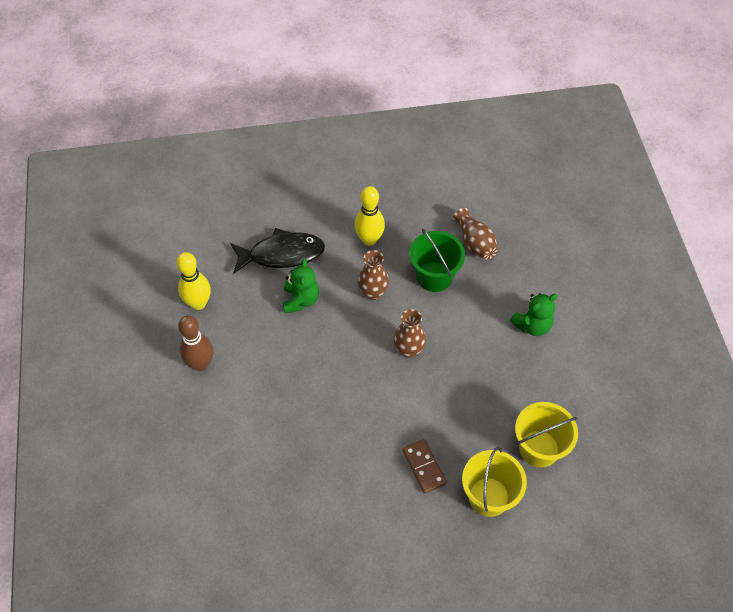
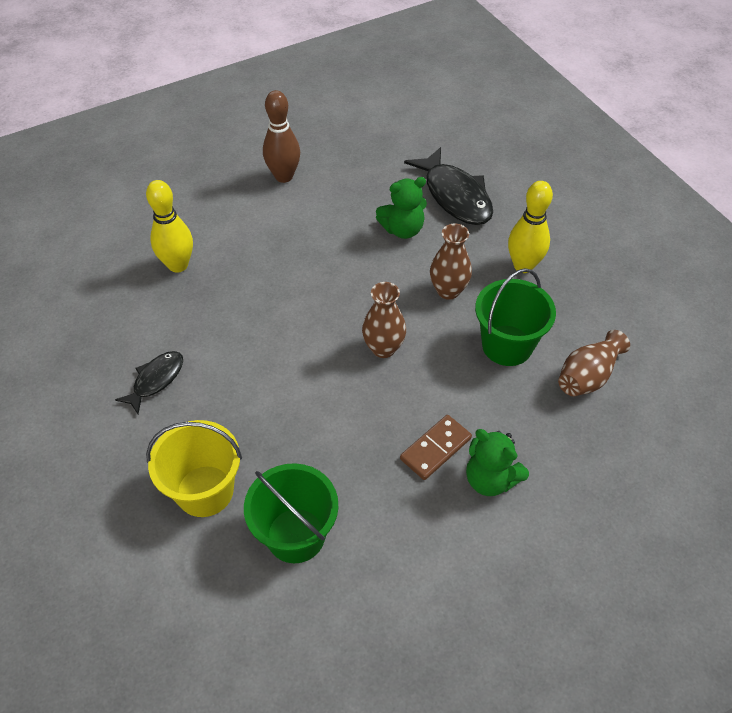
camera: 70 degrees right, 5 degrees down
yellow bowling pin [177,252,211,310] -> yellow bowling pin moved to [146,180,193,273]
brown domino [402,439,447,494] -> brown domino moved to [400,415,472,480]
yellow bucket [515,402,578,468] -> green bucket [244,463,338,563]
none -> black fish [115,351,183,414]

